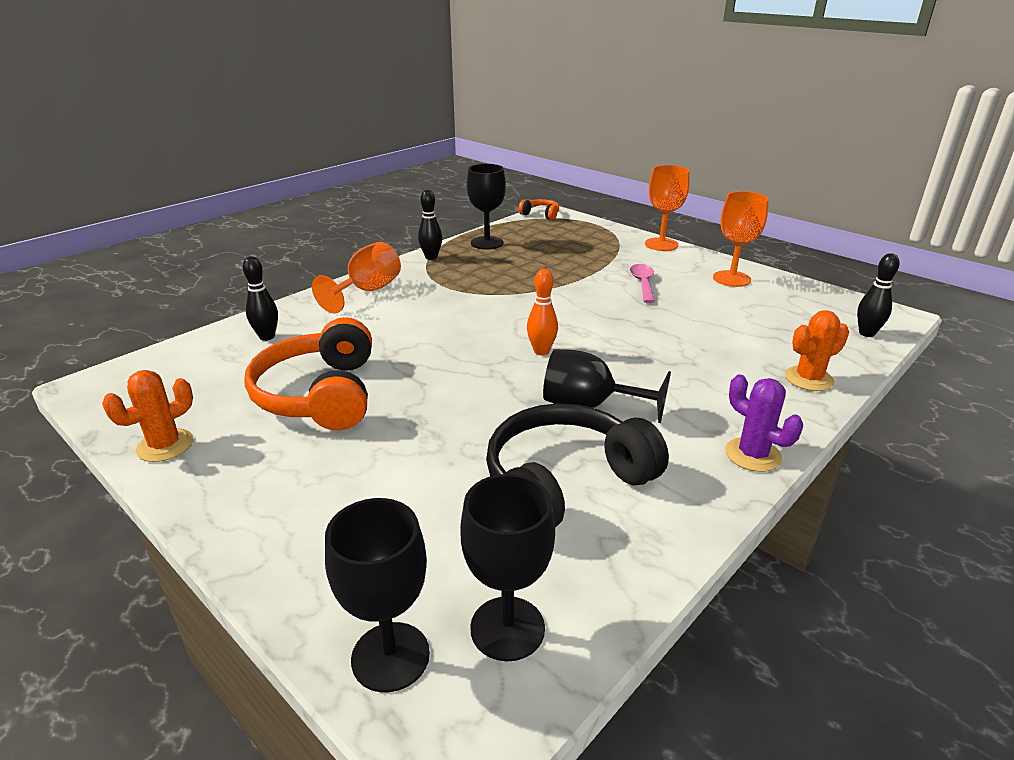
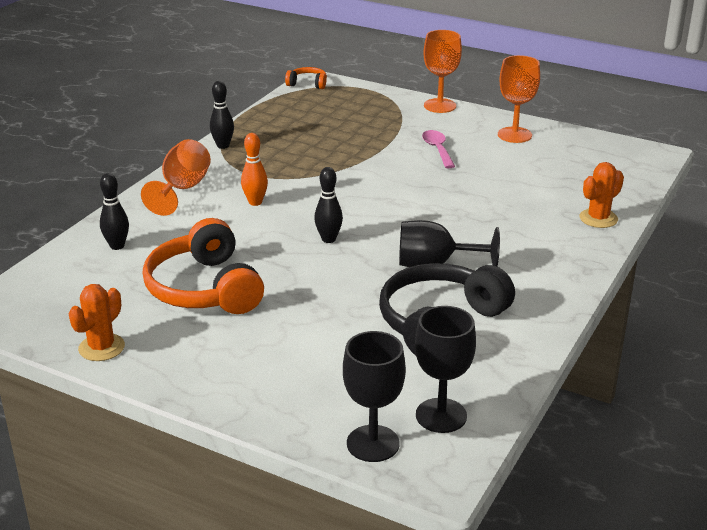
camera: 15 degrees left, 0 degrees up
black goblet [467,164,506,250] -> none
orange bowling pin [527,269,558,355] -> orange bowling pin moved to [241,133,268,206]
purple cactus [725,374,803,472] -> none
black bowling pin [857,253,900,337] -> black bowling pin moved to [314,167,343,243]

